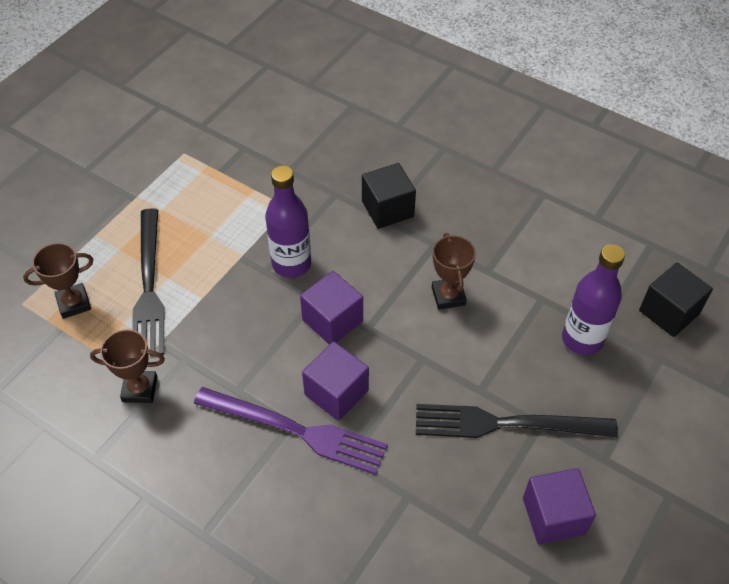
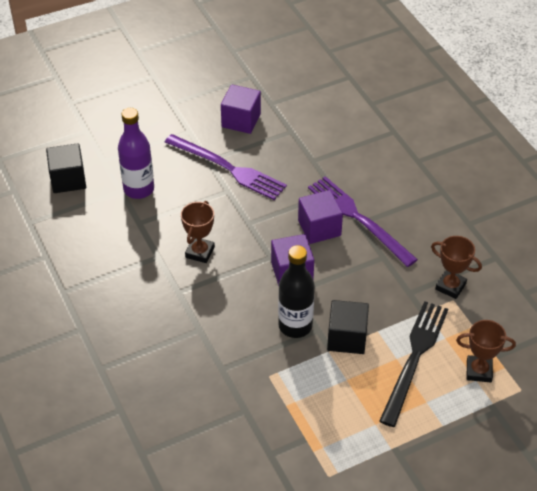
camera: 150 degrees left, 5 degrees down
purple bottle [265,165,311,278] -> black bottle [278,245,315,338]
black cube [362,163,416,229] -> black cube moved to [327,300,369,354]
black fork [416,404,618,438] -> purple fork [165,134,287,200]

